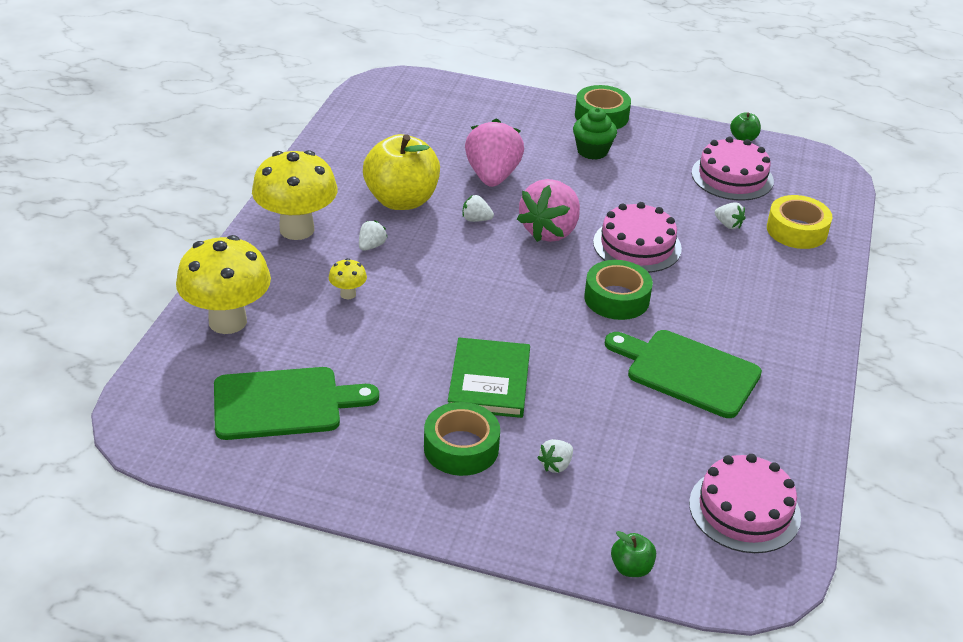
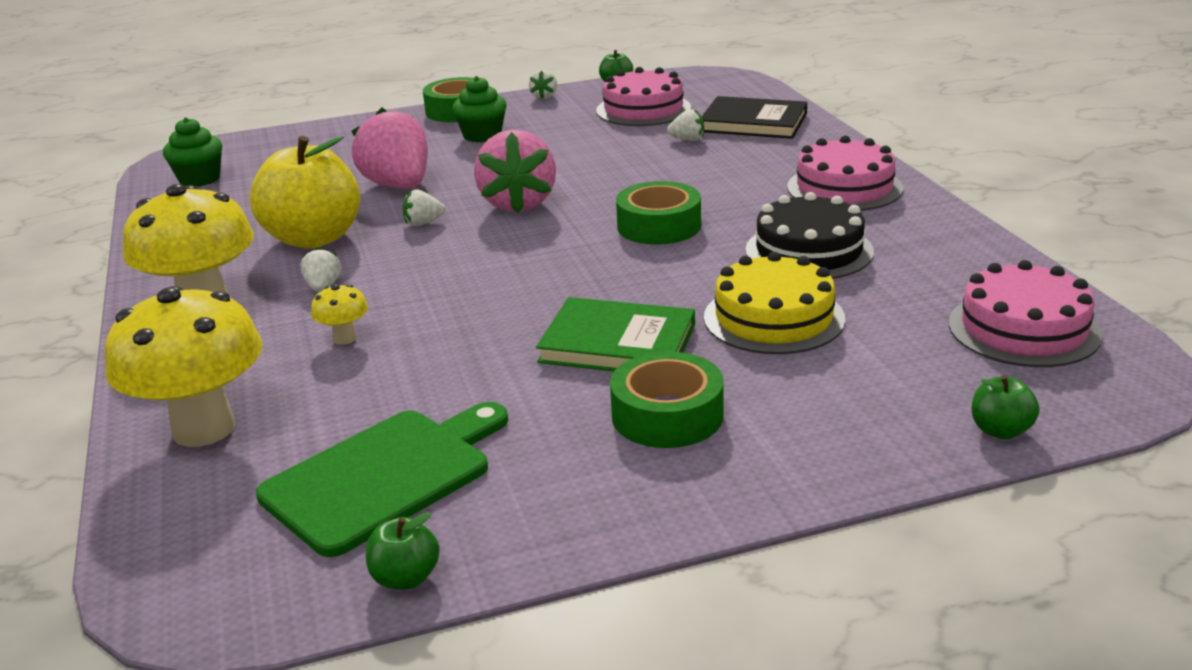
camera: 30 degrees left, 10 degrees down
green book [448,338,530,418] -> green book turned 45 degrees counterclockwise [536,297,695,371]
white strawberry [537,439,573,473] -> white strawberry moved to [529,70,557,99]
pink cake [593,202,682,273] -> pink cake moved to [787,136,903,211]
green cutting board [605,330,762,418] -> black cake [745,192,874,279]
yellow tape [767,195,832,249] -> black book [702,96,807,139]
none -> green cupcake [163,117,222,187]
none -> green apple [366,512,440,590]
none -> yellow cake [704,252,845,354]

